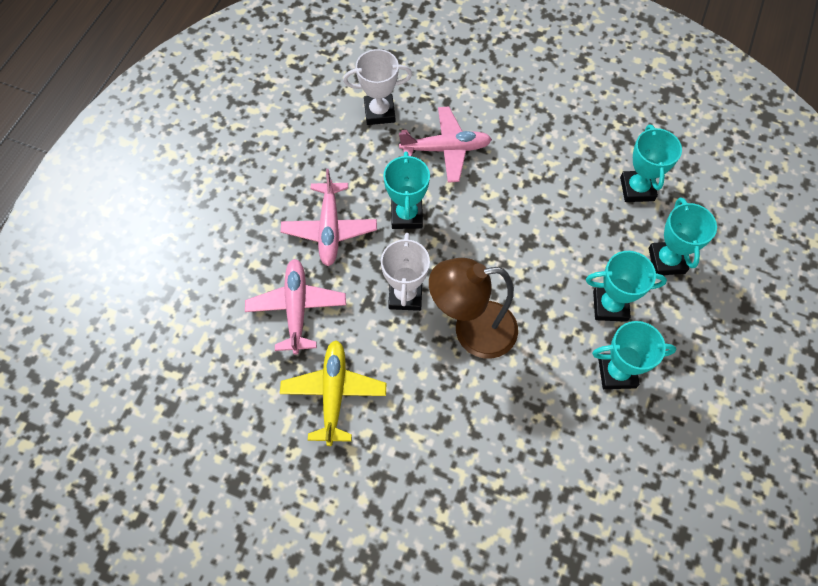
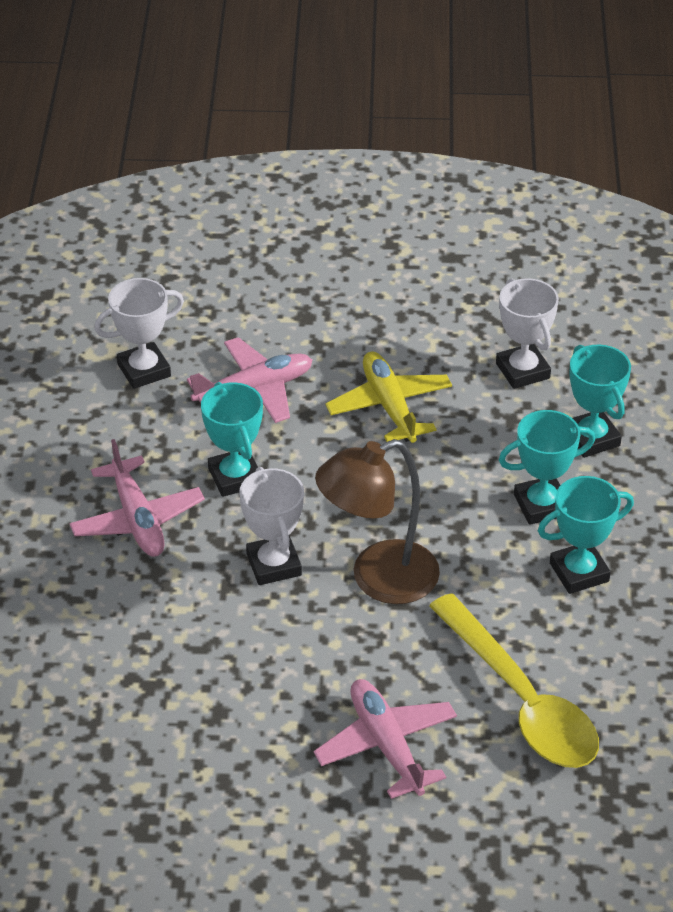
camera: 20 degrees left, 20 degrees down
pink plane [245,259,346,355] -> pink plane moved to [314,679,457,799]
yellow plane [280,340,386,446] -> yellow plane moved to [325,351,452,443]
turquoise trophy [620,125,682,202] -> white trophy [496,278,559,389]
none -> yellow spoon [429,593,599,768]

